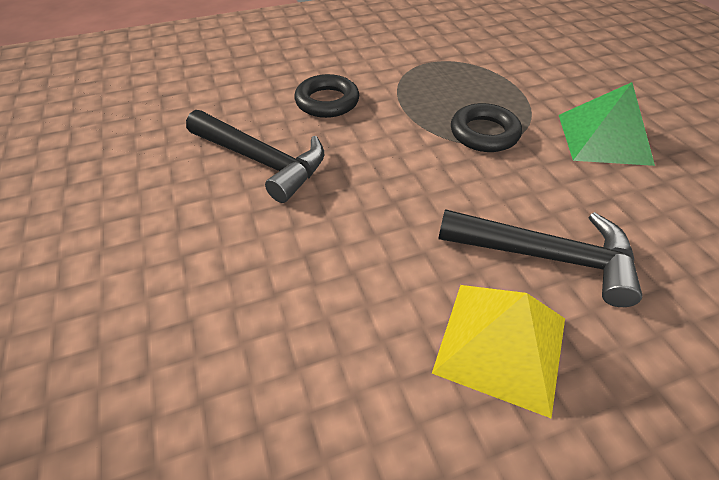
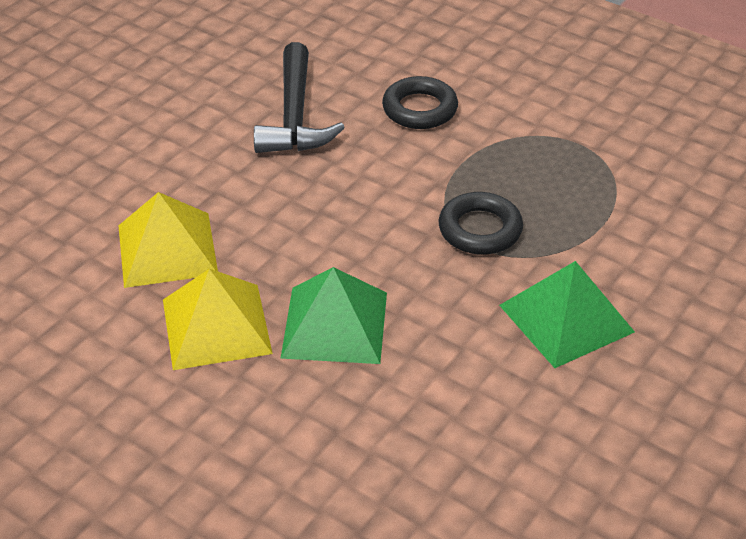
camera: 55 degrees right, 5 degrees down
black hammer [438,209,642,307] -> green pyramid [280,267,387,364]
none -> yellow pyramid [118,192,218,288]

